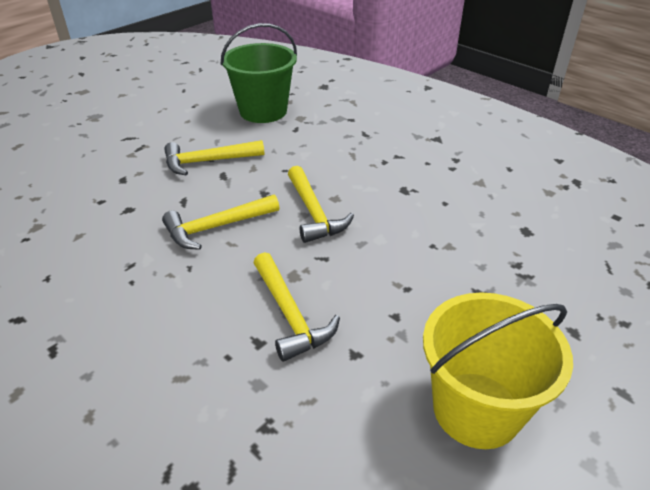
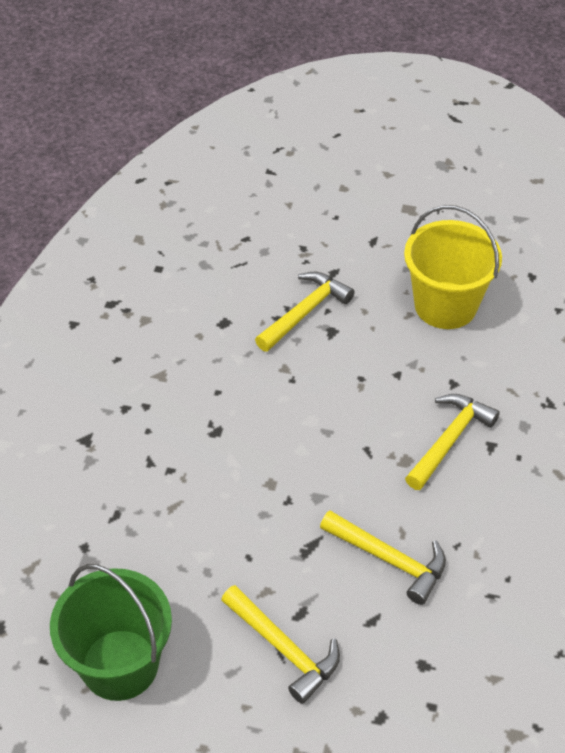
camera: 120 degrees left, 10 degrees up
yellow hammer [288,166,354,243] -> yellow hammer moved to [255,272,355,352]

